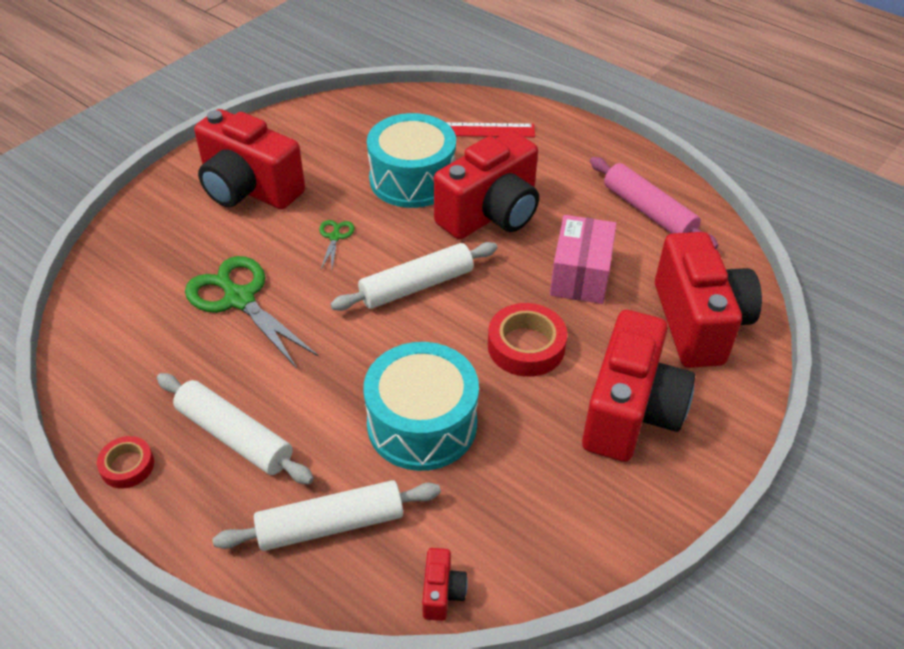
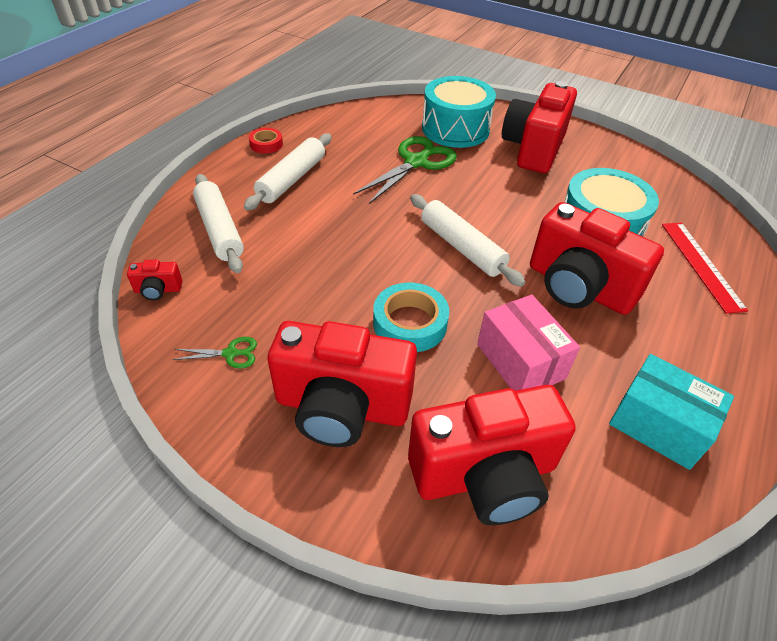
camera: 80 degrees right, 0 degrees up
green scissors [319,220,355,269] -> green scissors moved to [172,337,257,369]
turquoise drum [363,342,479,471] -> turquoise drum moved to [422,76,496,148]
red tape [488,303,567,377] -> turquoise tape [373,283,449,352]
pink box [550,215,616,304] -> pink box turned 60 degrees clockwise [477,295,580,391]
pink rolling pin [590,157,719,249] -> turquoise box [609,354,734,470]

